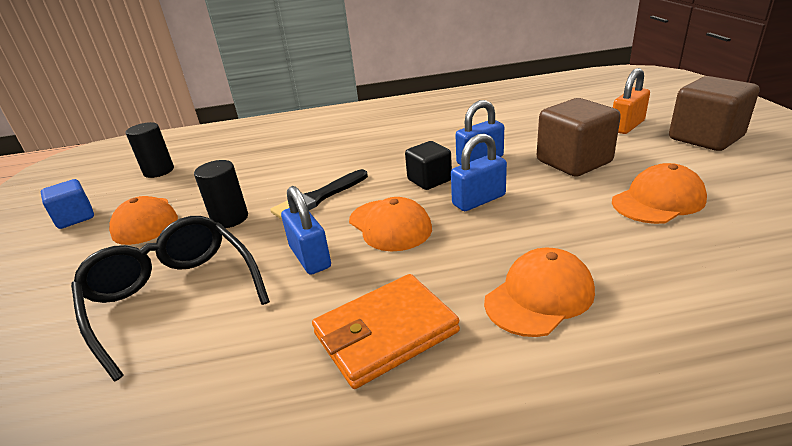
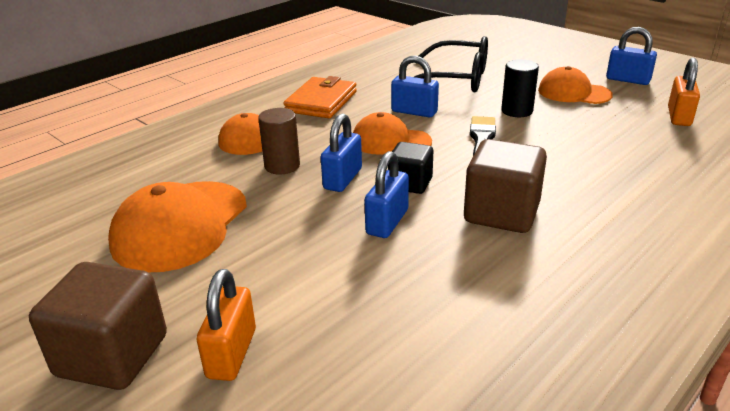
camera: 140 degrees right, 0 degrees up
blue cube [41,179,94,229] -> blue padlock [606,27,657,85]
black cylinder [126,122,174,178] -> orange padlock [668,58,700,126]
brown cube [537,98,621,177] -> brown cube moved to [464,139,547,233]
orange cap [612,163,707,224] -> orange cap [108,181,247,272], size x1.55
none -> brown cylinder [258,108,300,174]

